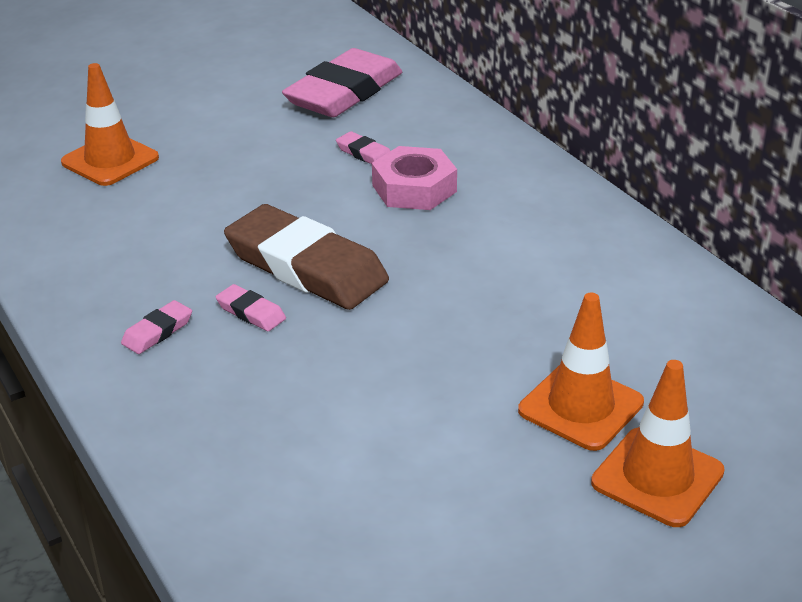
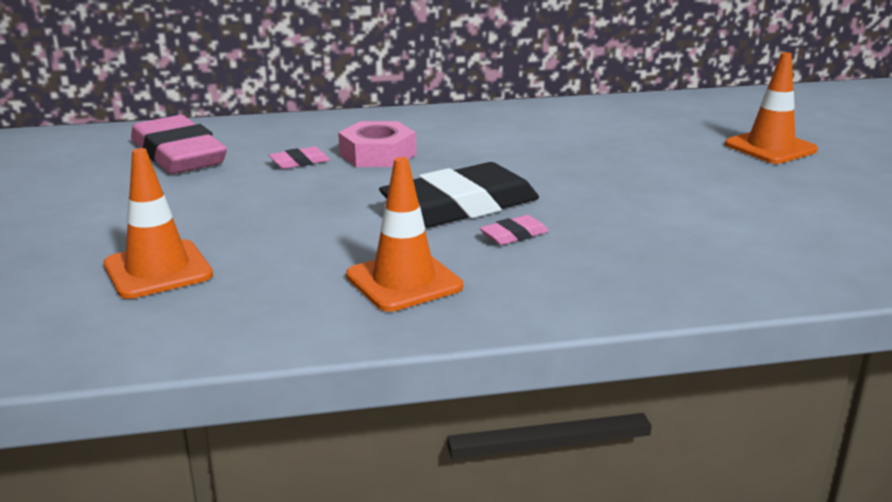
camera: 70 degrees left, 10 degrees down
pink eraser [121,300,192,354] -> none
brown eraser [224,204,389,310] -> black eraser [379,162,539,228]
orange traffic cone [518,293,644,451] -> orange traffic cone moved to [346,157,463,312]

